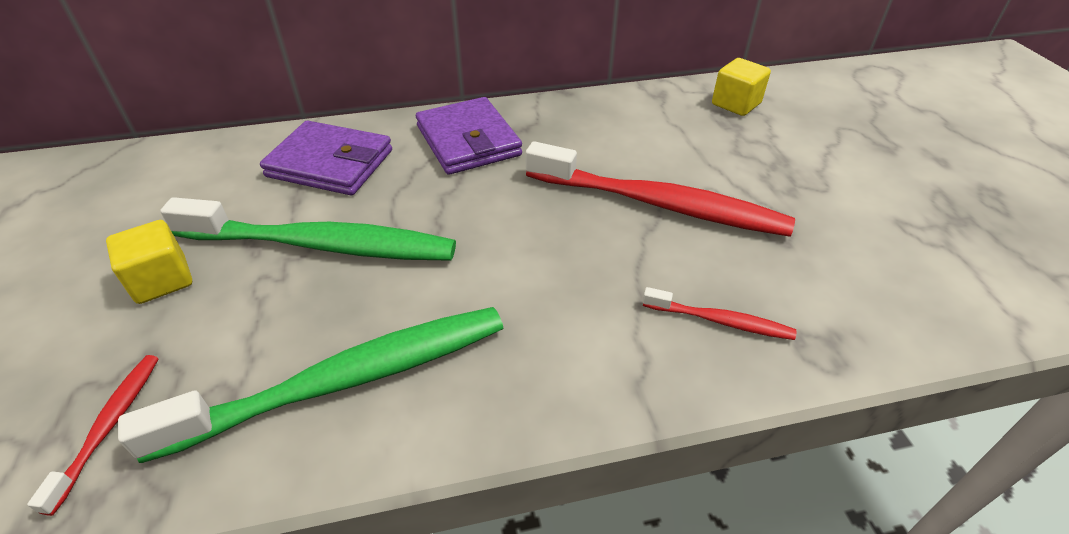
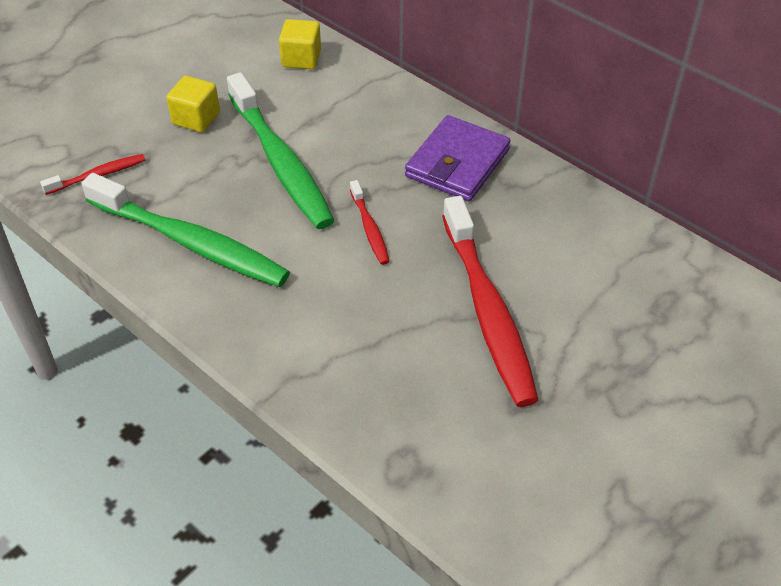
camera: 55 degrees right, 5 degrees up
purple wallet [260,120,392,195] -> none
red toothbrush [643,287,796,340] -> red toothbrush moved to [350,180,390,265]
yellow cube [712,58,771,116] -> yellow cube moved to [279,19,321,69]

